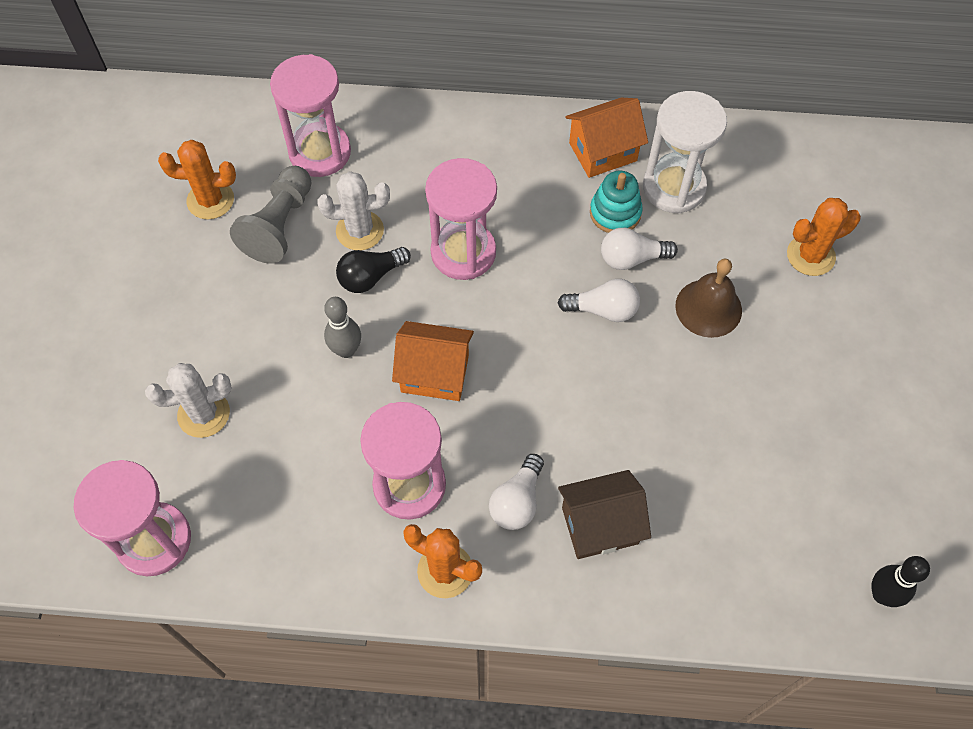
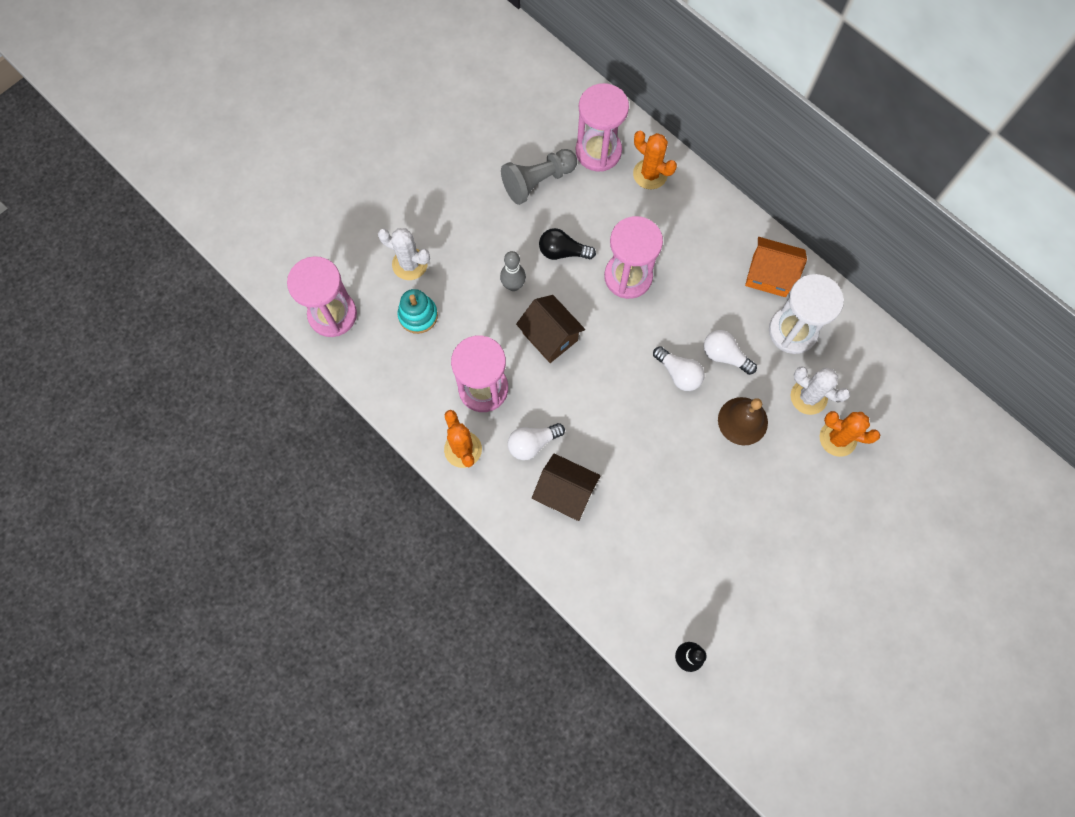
camera: 40 degrees right, 10 degrees up
orange cactus [158,140,236,220] -> orange cactus moved to [633,131,677,189]
white cactus [317,171,390,250] -> white cactus moved to [791,366,850,415]
orange house [392,321,474,401] -> brown house [516,295,585,363]
turquoise stacking toy [590,171,643,233] -> turquoise stacking toy moved to [397,289,438,334]

